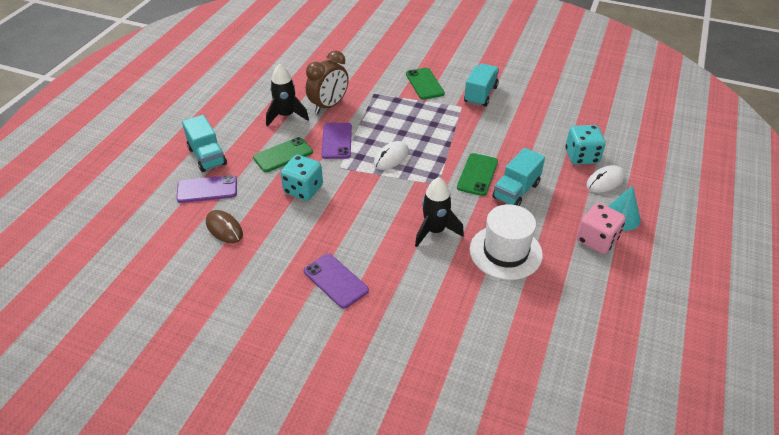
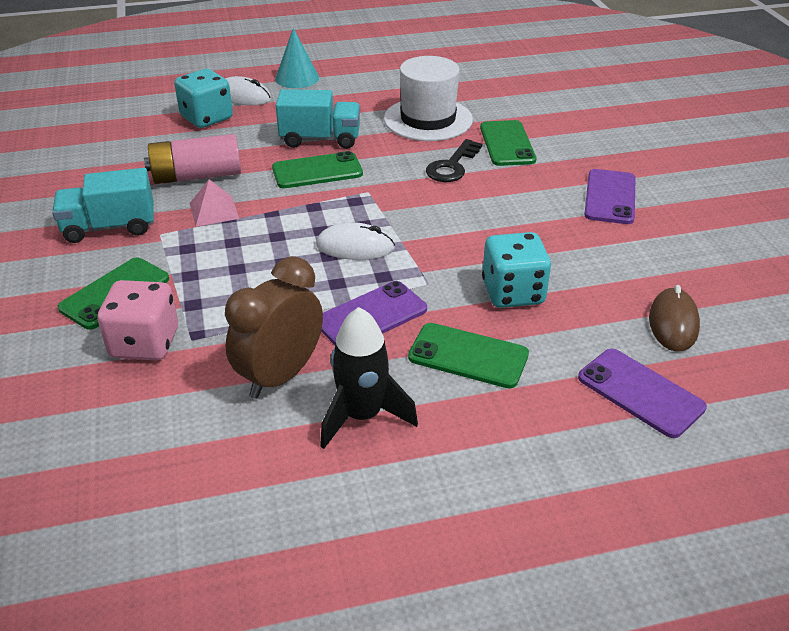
camera: 125 degrees left, 5 degrees down
turquoise truck [182,115,227,172] -> none
brown clock [306,50,349,114] -> brown clock turned 60 degrees counterclockwise [225,256,323,399]
black rocket [415,177,464,247] -> black key [426,139,482,182]
pink dice [577,203,626,254] -> pink dice moved to [97,280,178,360]
none -> pink battery [144,134,241,184]
none -> pink pyramid [189,179,239,226]
none -> green phone [480,120,536,166]

